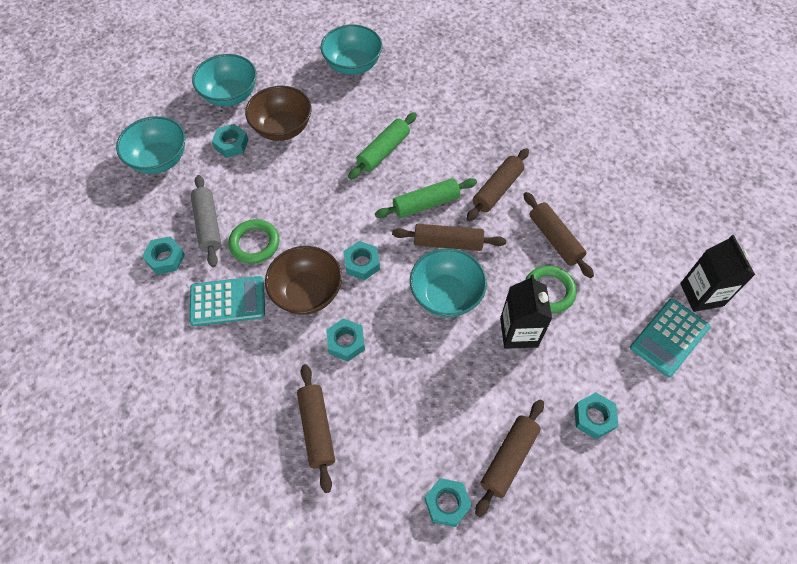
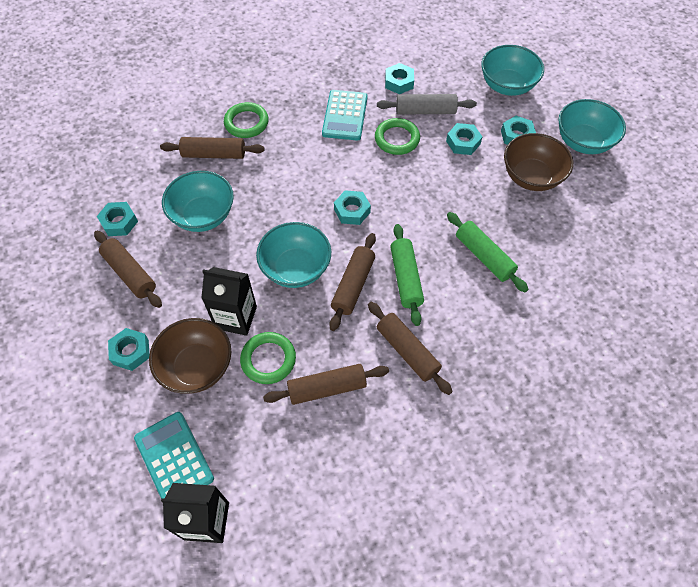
camera: 105 degrees right, 0 degrees up
brown bowl [265,246,342,315] -> brown bowl moved to [149,318,231,394]
turquoise bowl [321,25,382,75] -> turquoise bowl moved to [162,171,234,232]
turquoise nut [326,318,365,361] -> turquoise nut moved to [446,123,482,155]
none -> green ring [224,102,269,138]

